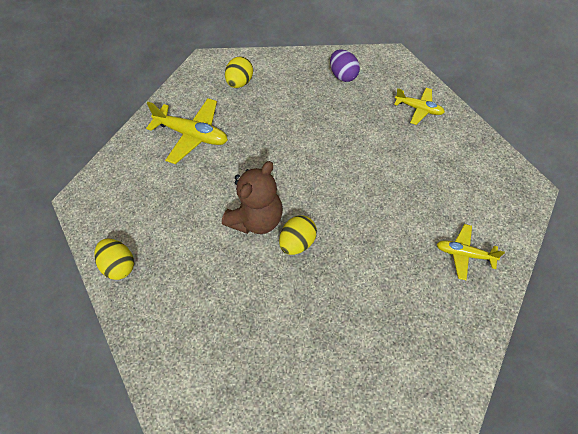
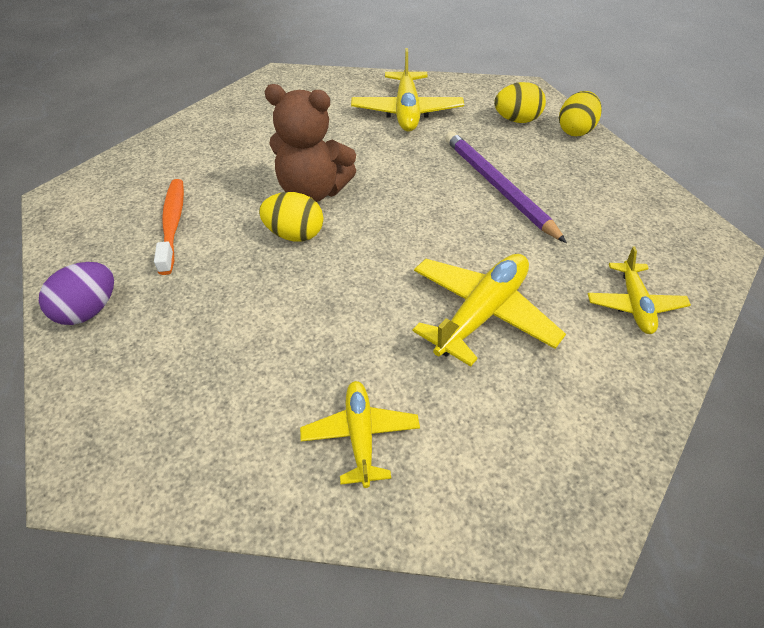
camera: 65 degrees right, 10 degrees down
yellow egg [94,238,134,280] -> yellow egg moved to [559,91,602,136]
purple egg [330,49,360,82] -> purple egg moved to [39,262,114,325]
none -> orange toothbrush [154,179,184,275]
none -> yellow plane [412,254,566,367]
none -> purple pencil [445,131,567,243]

